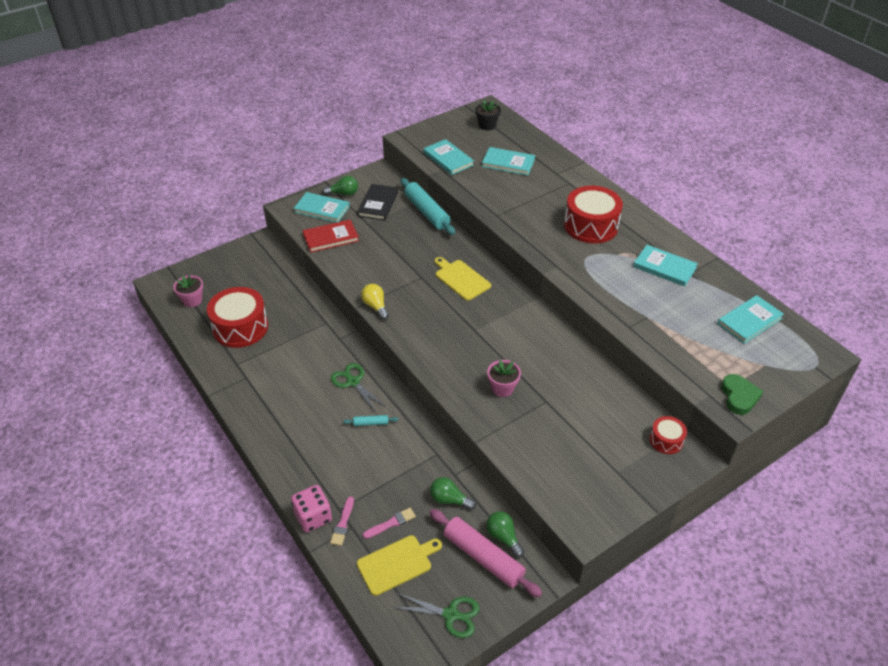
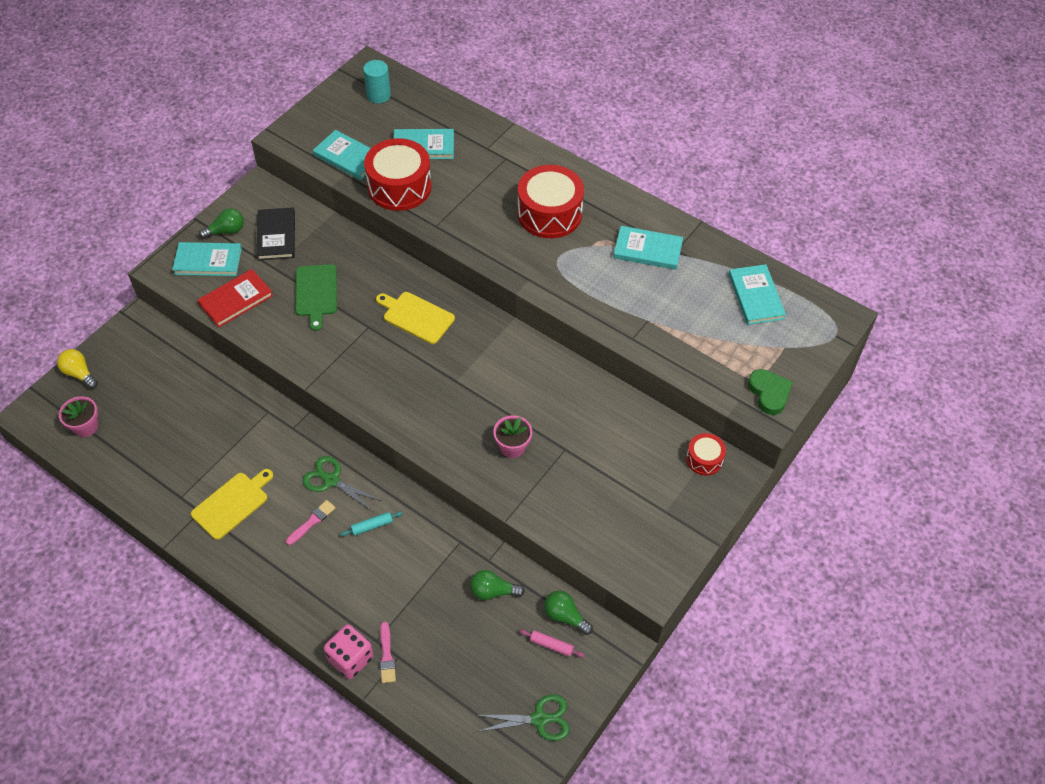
camera: 20 degrees left, 10 degrees up
red drum [207,287,268,348] -> red drum moved to [364,138,432,211]
yellow cutting board [357,535,442,596] -> yellow cutting board moved to [191,469,273,540]
yellow light bulb [361,284,389,320] -> yellow light bulb moved to [57,349,98,389]
pink brush [363,508,416,539] -> pink brush moved to [286,500,335,545]
turquoise rolling pin [401,178,455,235] -> none
pink rolling pin [430,509,542,597] -> pink rolling pin [520,630,585,658], size x0.45
black flower pot [475,100,501,130] -> turquoise cylinder [363,60,391,103]
turquoise book [717,295,784,344] -> turquoise book turned 45 degrees counterclockwise [728,264,786,325]
none -> green cutting board [295,264,337,331]

